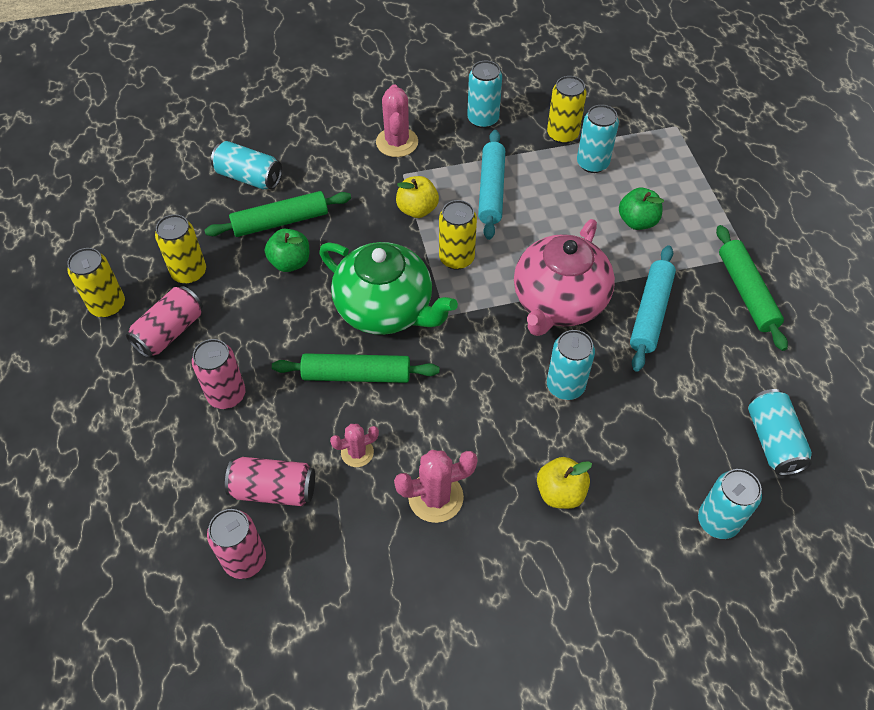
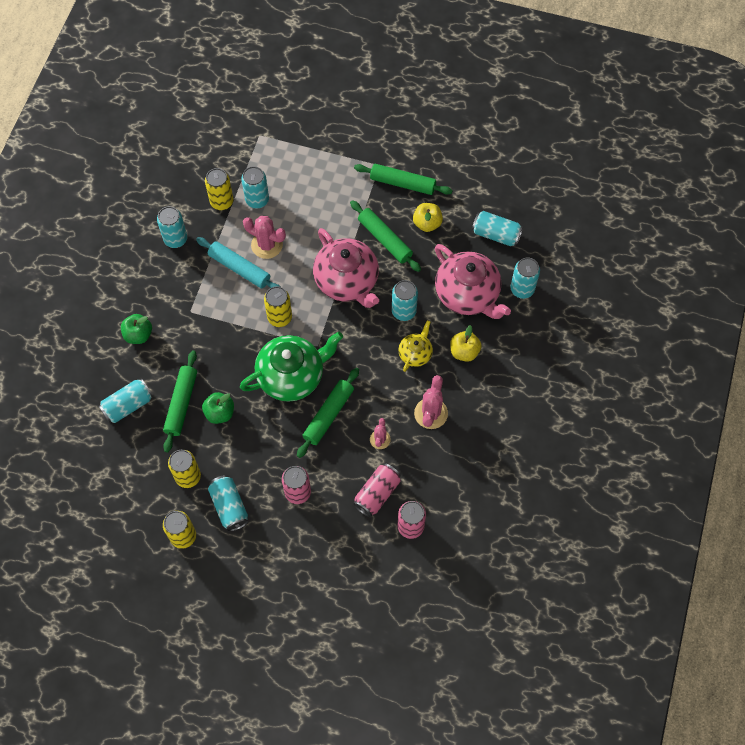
camera: 60 degrees left, 10 degrees up
pink can [126,286,203,358] -> turquoise can [208,475,248,532]
pink cactus [376,84,418,157] -> pink cactus moved to [243,216,286,259]
yellow apple [396,176,439,218] -> yellow apple moved to [413,203,443,232]
green apple [619,188,664,230] -> green apple moved to [121,314,152,344]
turquoise rolling pin [630,245,676,372] -> green rolling pin [350,200,421,272]
none -> yellow teapot [398,320,433,372]
none -> pink teapot [435,244,511,319]

